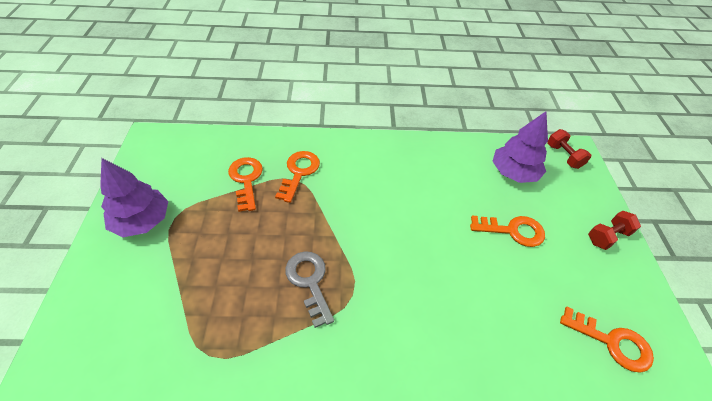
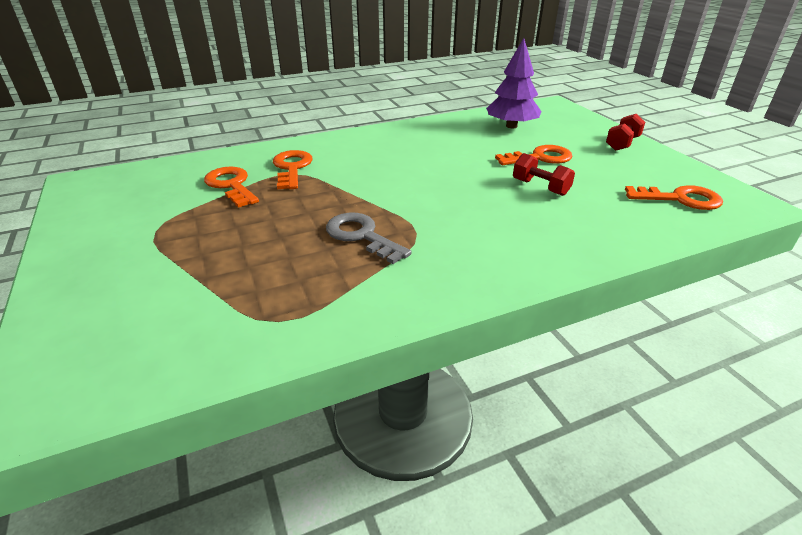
camera: 20 degrees left, 15 degrees down
purple tree [100,158,168,237] -> none
red dumbbell [547,129,591,169] -> red dumbbell moved to [513,153,575,196]

